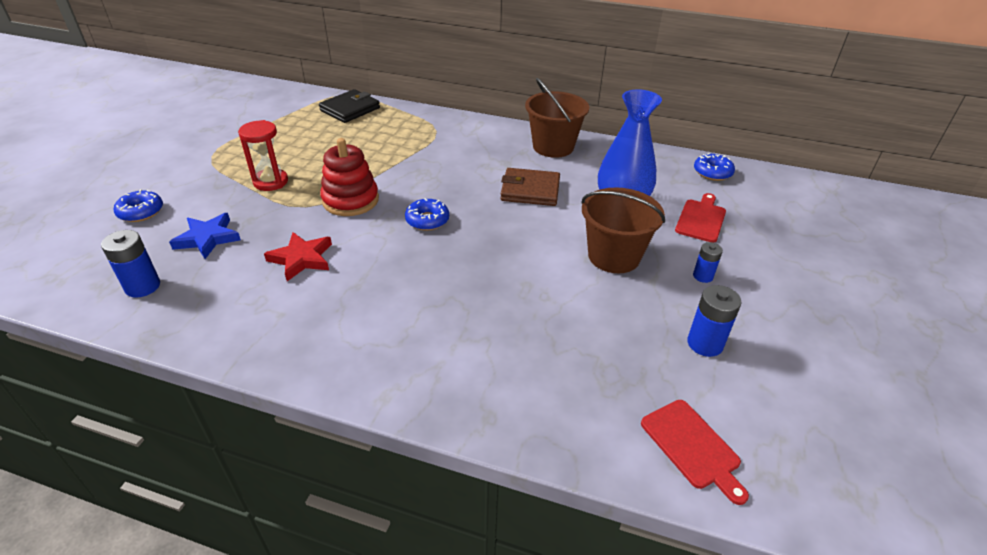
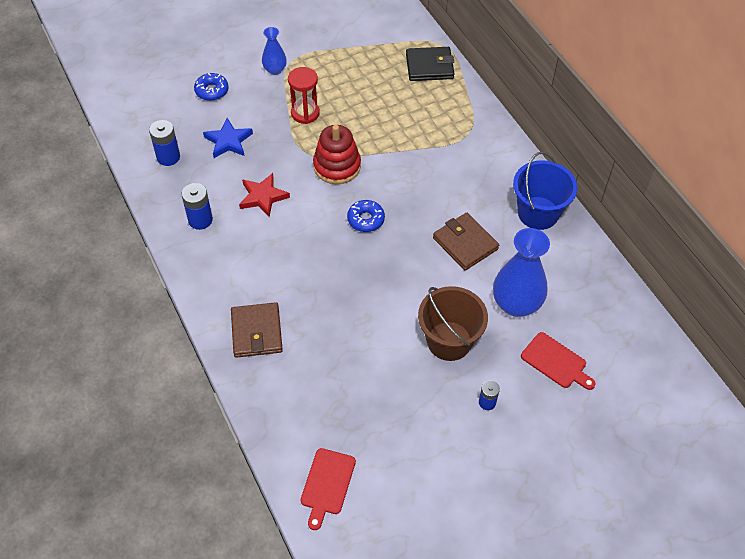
camera: 45 degrees right, 15 degrees up
brown bucket [525,78,589,158] -> blue bucket [513,152,577,230]
red cutting board [675,193,726,243] -> red cutting board turned 60 degrees clockwise [521,332,596,390]
blue battery [687,285,741,357] -> blue battery moved to [181,183,213,230]
blue donut [694,153,735,181] -> none
none -> brown wallet [231,302,283,358]
none -> blue vase [262,27,287,75]

